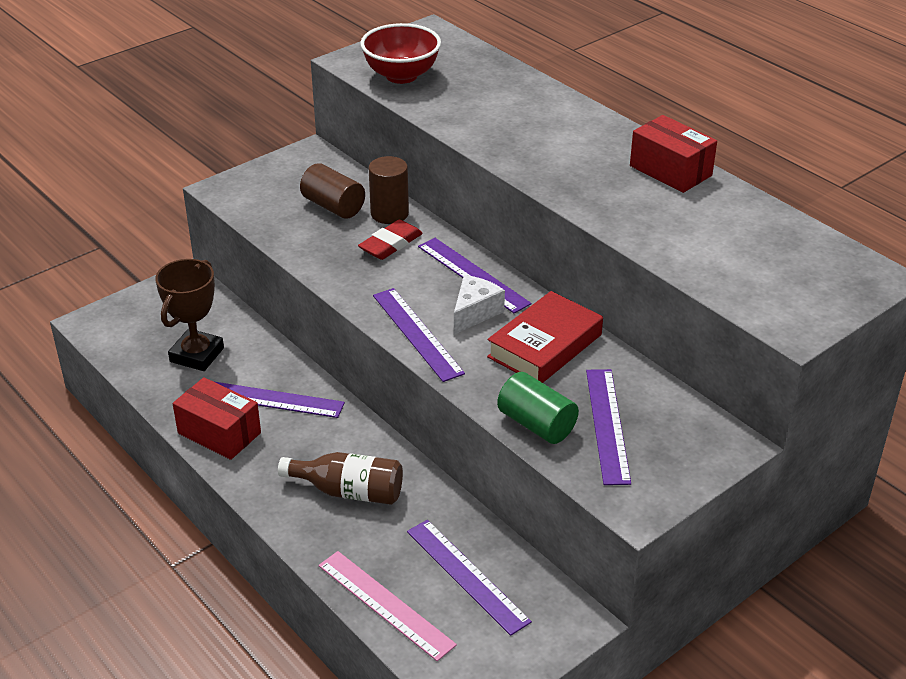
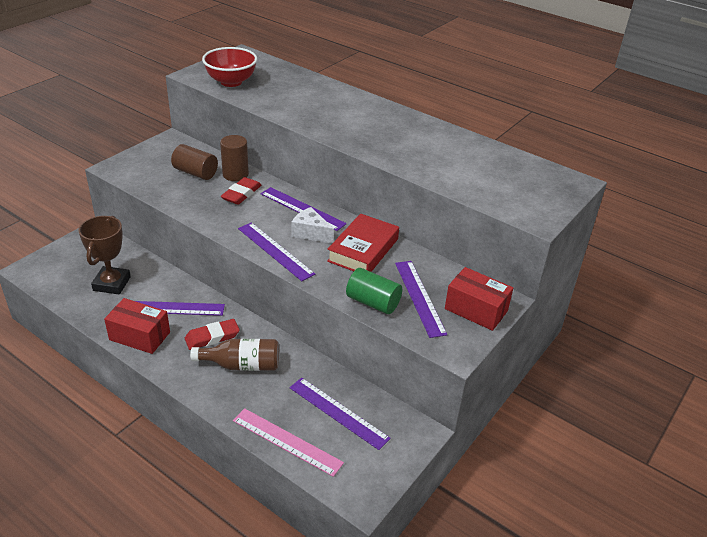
camera: 15 degrees left, 0 degrees up
white cheese [454,275,505,335] -> white cheese turned 75 degrees counterclockwise [291,207,334,243]
red box [630,115,717,193] -> red box moved to [445,267,513,331]
none -> red eraser [185,319,240,350]

